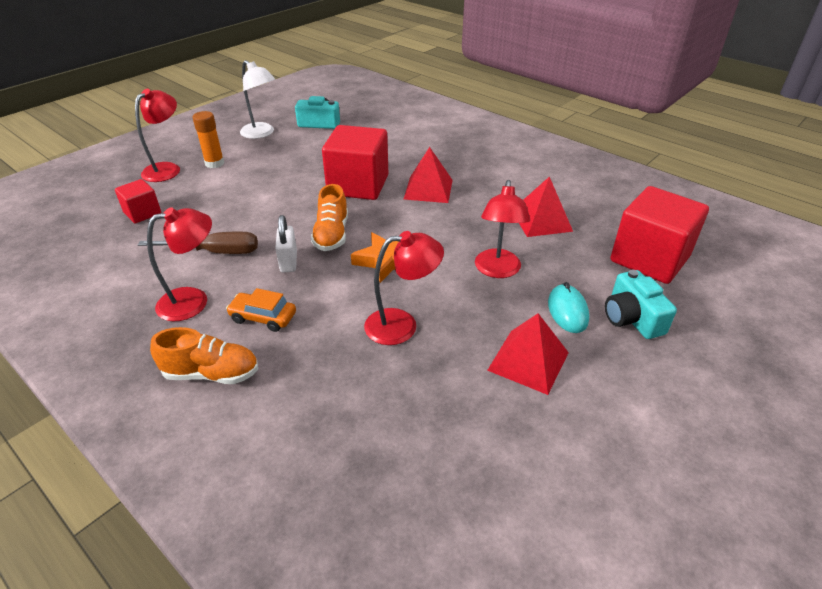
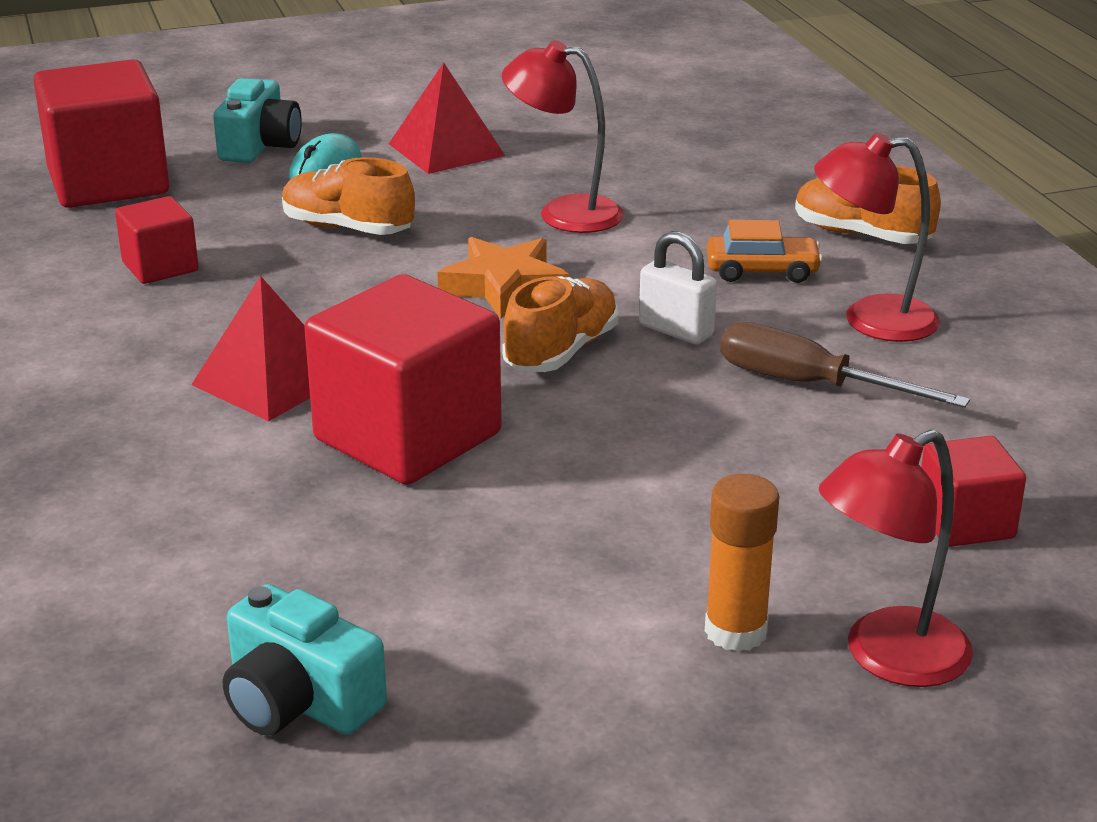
camera: 150 degrees left, 10 degrees down
orange car [226,288,296,332] -> orange car turned 45 degrees counterclockwise [707,220,823,283]
white lamp [240,60,275,139] -> none
white padlock [275,215,297,273] -> white padlock turned 75 degrees counterclockwise [639,231,717,344]
red lamp [475,180,530,278] -> orange shoe [282,157,415,235]
red pyramid [519,176,573,237] -> red cube [115,196,199,284]

